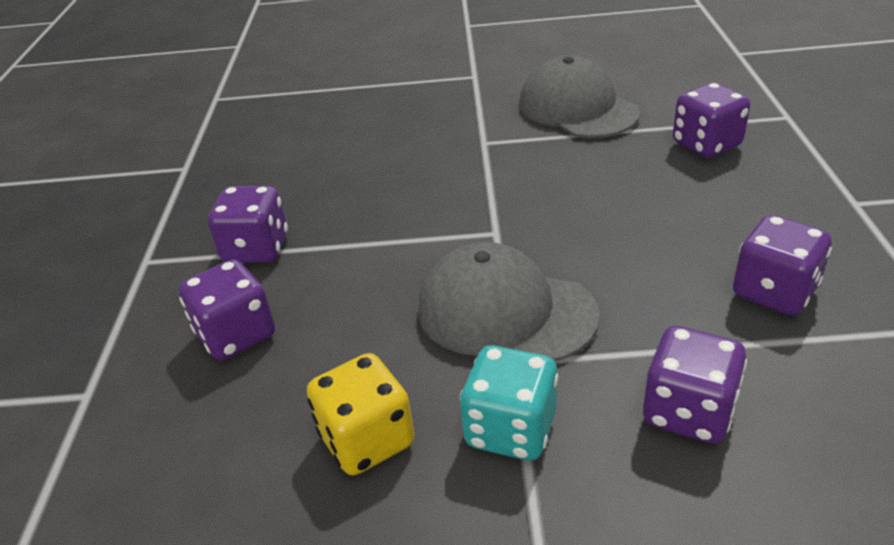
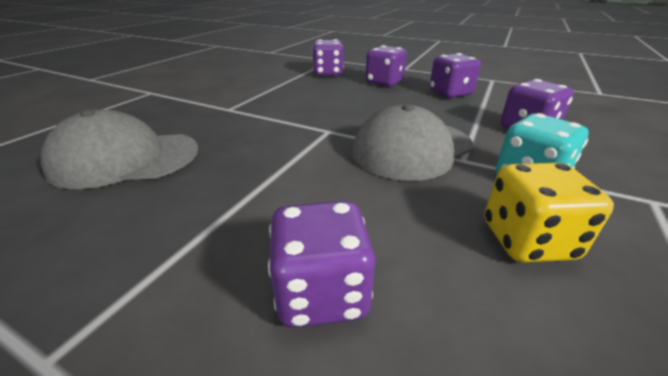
camera: 65 degrees left, 5 degrees down
purple dice [208,186,288,263] -> purple dice moved to [366,45,407,86]
grey cap [519,56,640,138] -> grey cap moved to [40,109,198,189]

